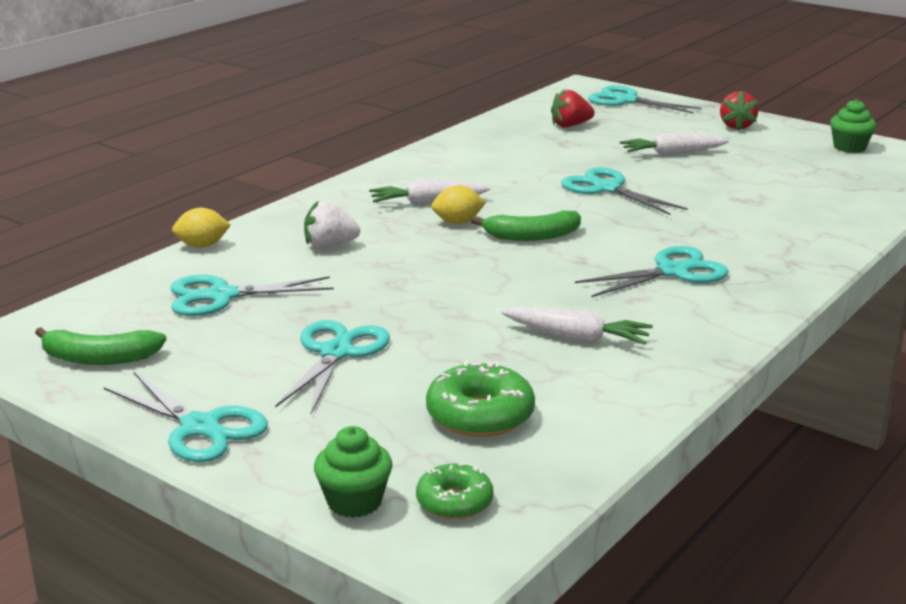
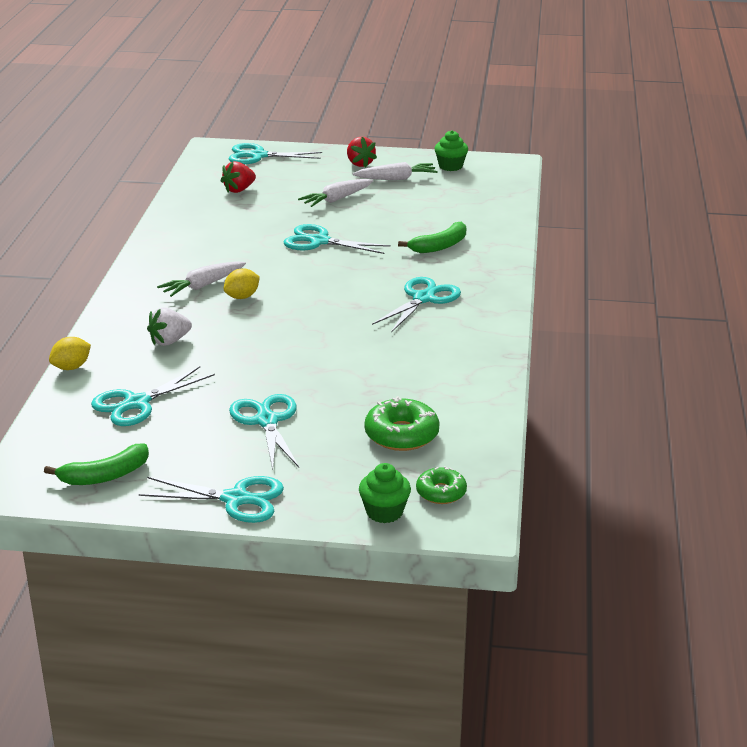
camera: 30 degrees left, 5 degrees up
green banana [471,211,581,241] -> green banana moved to [398,222,466,253]
white carrot [501,307,653,345] -> white carrot moved to [353,162,437,180]

